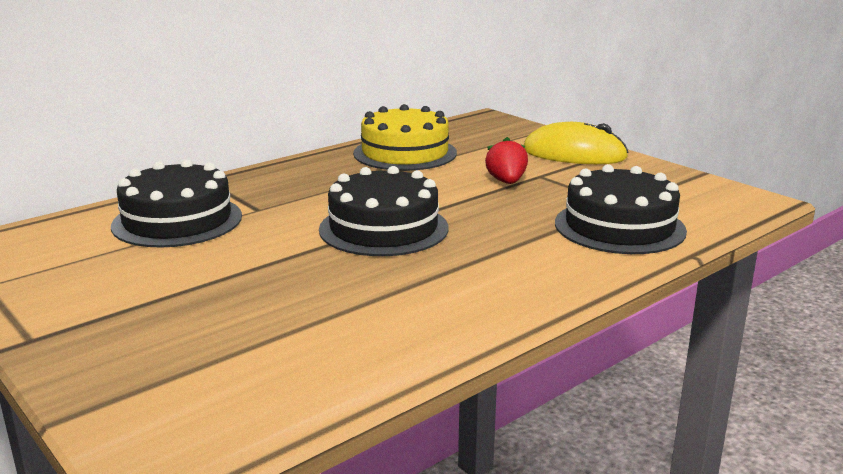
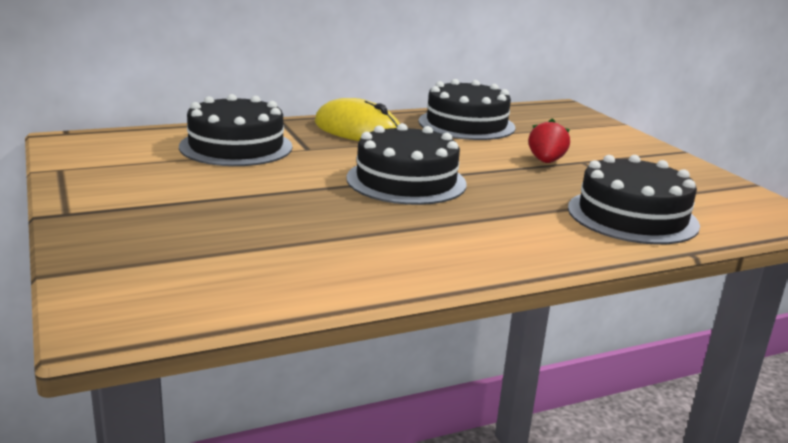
camera: 15 degrees right, 0 degrees up
yellow cake [353,104,457,171] -> black cake [418,79,515,140]
yellow mouse [524,122,629,164] -> yellow mouse moved to [314,98,400,141]

